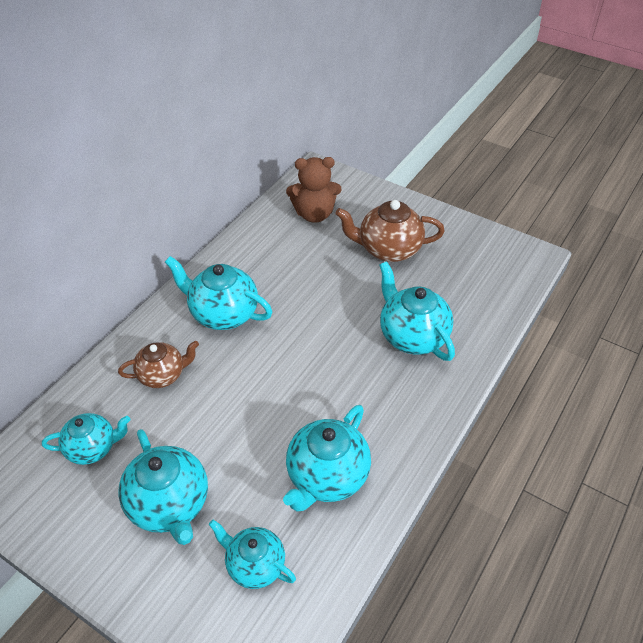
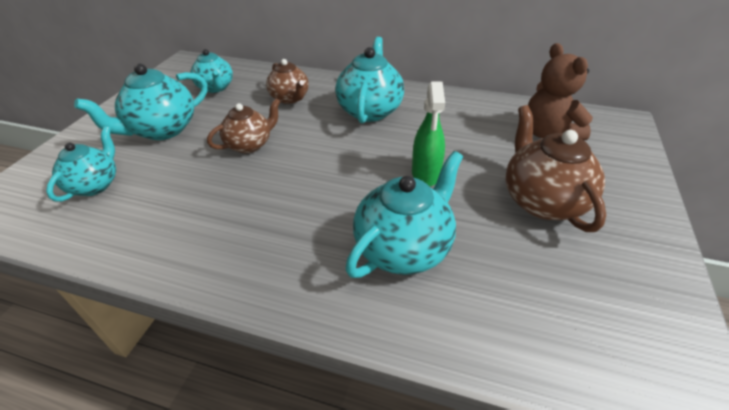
camera: 75 degrees right, 5 degrees down
turquoise teapot [283,405,371,512] -> none
none -> brown teapot [207,98,281,153]
none -> green spray bottle [412,82,445,187]

